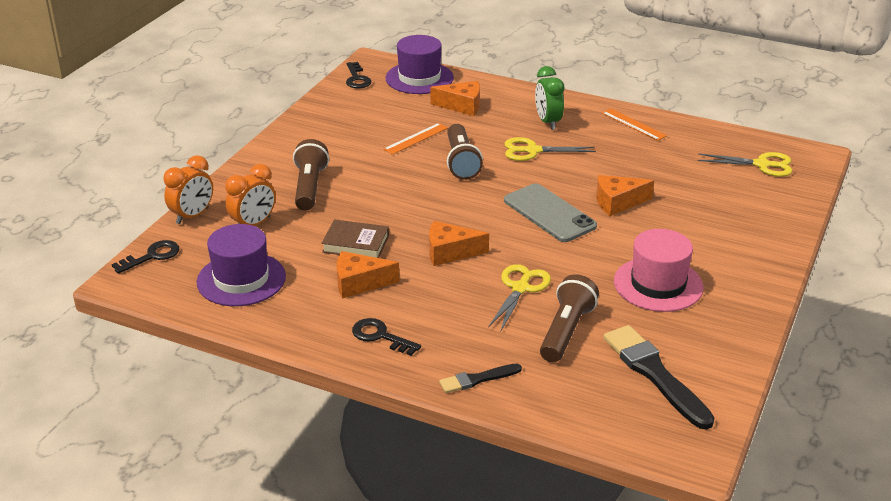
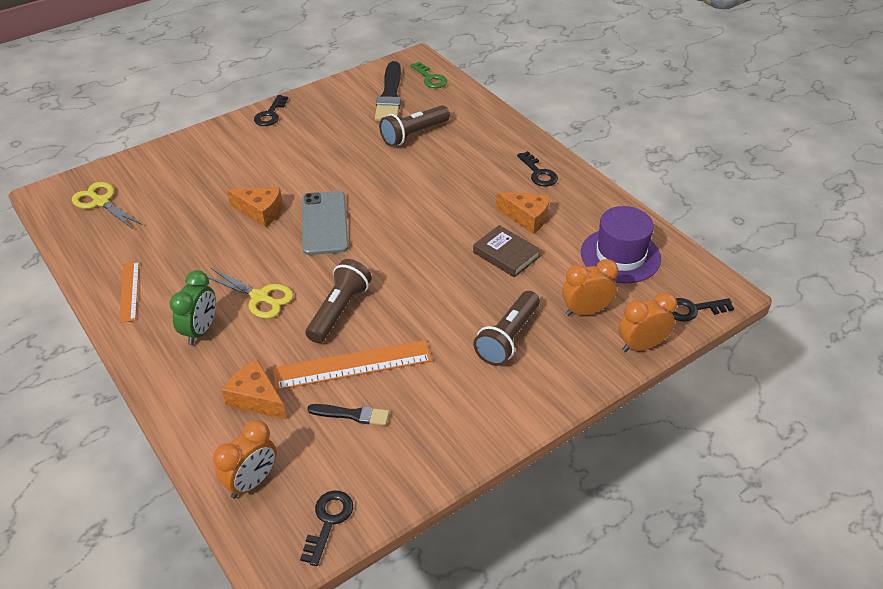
camera: 150 degrees left, 10 degrees up
orange ruler [383,123,448,155] -> orange ruler [273,340,432,390], size x1.71
purple hat [385,35,454,94] -> orange clock [213,420,277,498]
orange cheese [429,221,489,266] -> none
black brush [439,364,522,393] -> black brush moved to [307,404,389,426]
yellow scissors [488,264,551,331] -> none
pink hat [614,229,704,312] -> none
none -> black key [254,95,288,126]
none -> green key [410,62,447,88]

